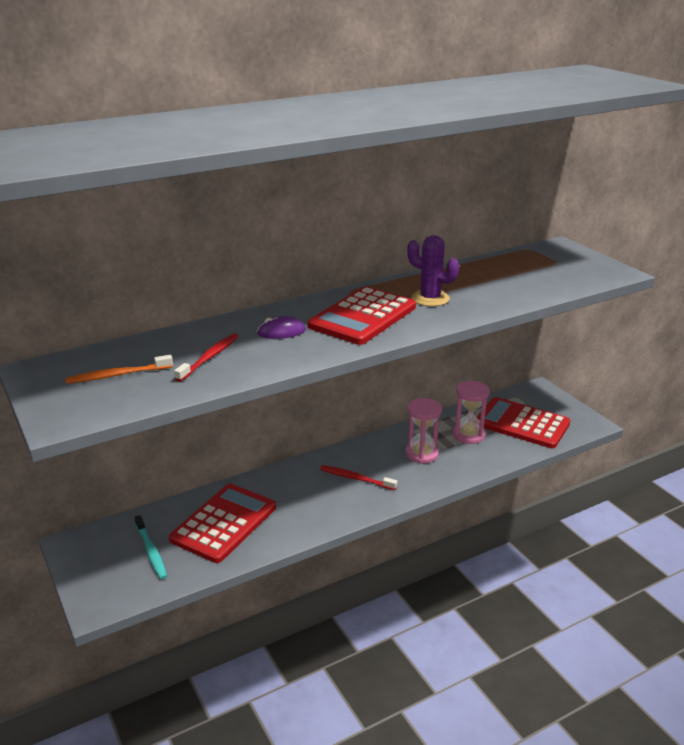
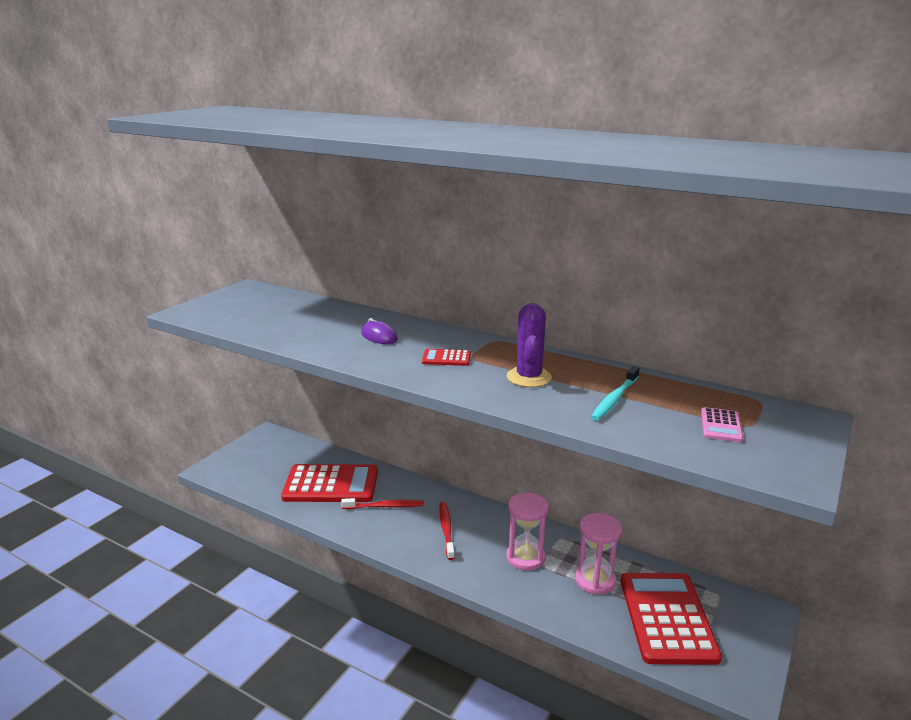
camera: 60 degrees right, 5 degrees down
orange toothbrush [65,355,173,384] -> none
turquoise toothbrush [135,515,167,579] -> turquoise toothbrush moved to [591,366,640,421]
red toothbrush [174,333,239,382] -> red toothbrush moved to [341,498,424,509]
red calculator [308,286,416,345] -> red calculator [422,349,471,366], size x0.43
none -> pink calculator [701,407,743,442]

